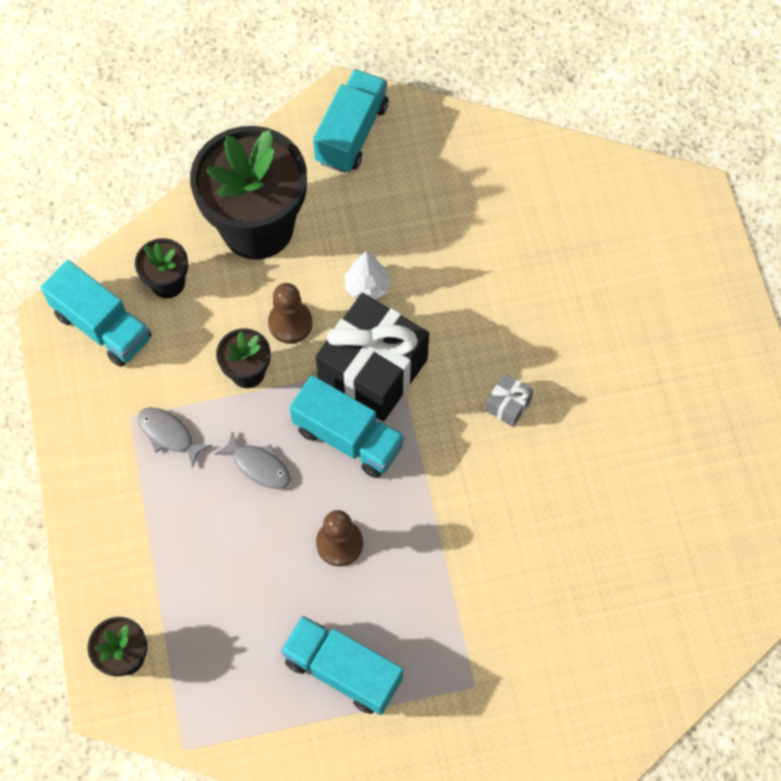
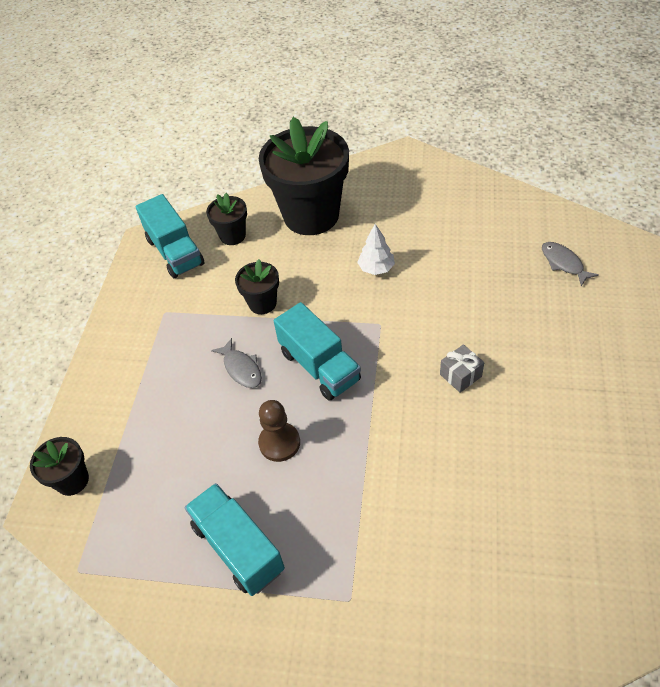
camera: 25 degrees right, 15 degrees down
grey fish [138,407,212,468] -> grey fish moved to [542,242,599,286]
brown pawn [268,283,313,344] -> none
turquoise truck [313,69,388,173] -> none
black gift [316,293,429,421] -> none

